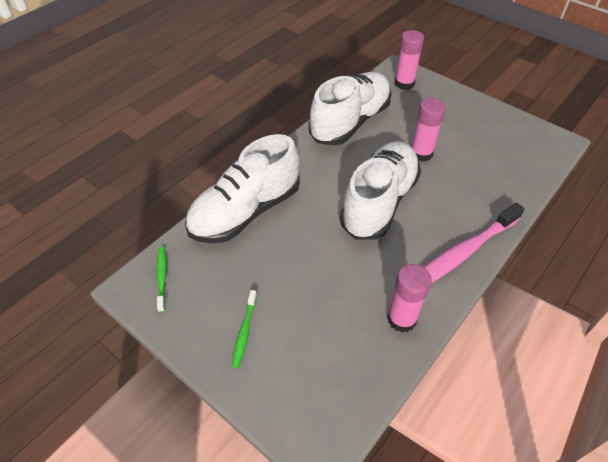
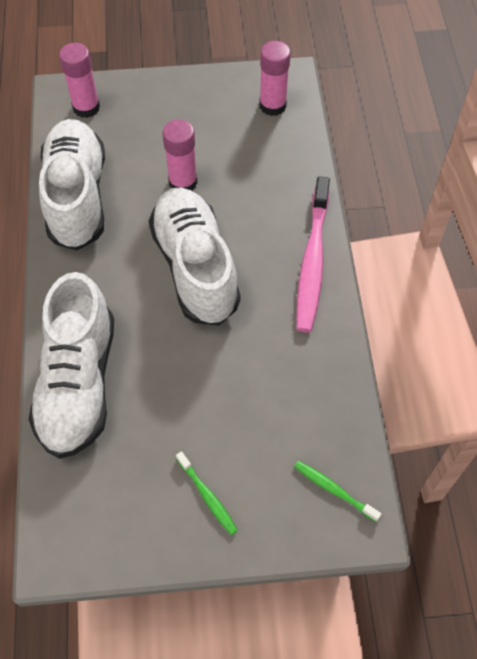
camera: 45 degrees left, 10 degrees up
green toothbrush [157,247,167,312] -> green toothbrush moved to [294,461,381,522]
pink glue stick [387,264,432,332] -> pink glue stick moved to [259,41,291,116]

